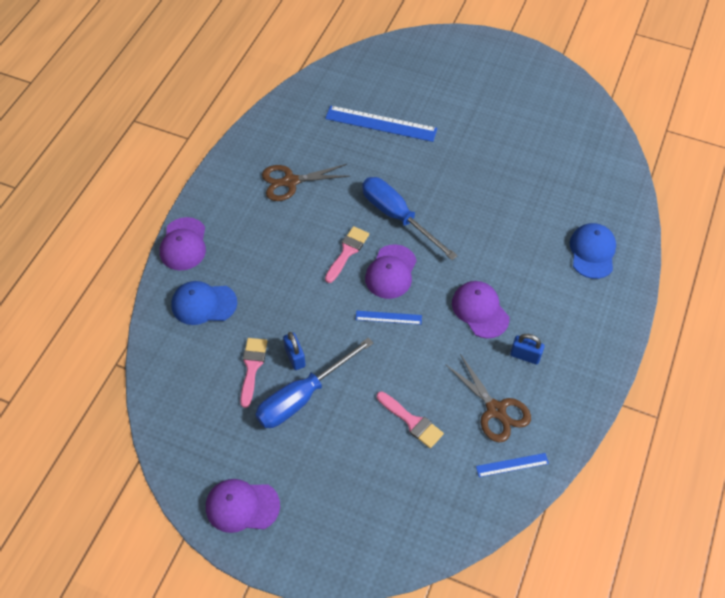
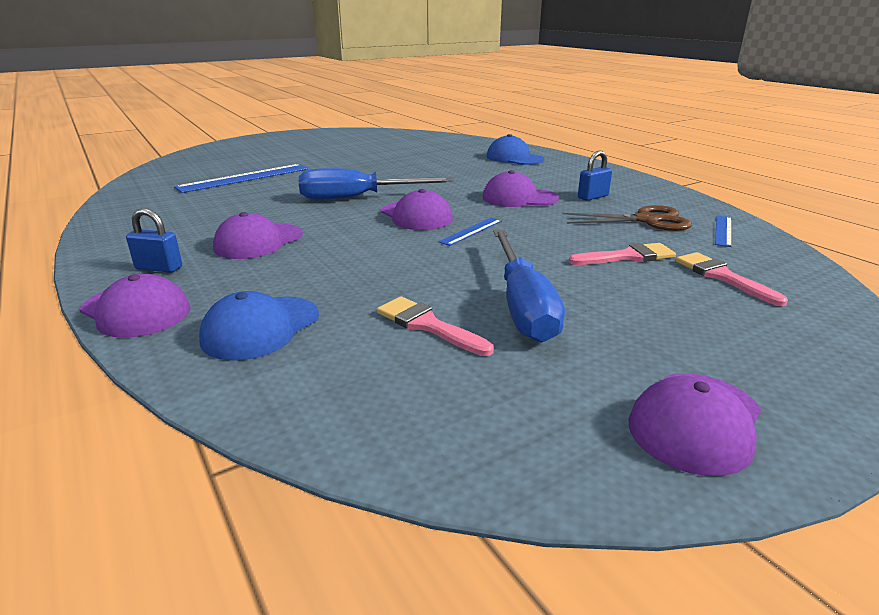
camera: 55 degrees left, 30 degrees down
brown scissors [262,164,350,201] -> none
blue padlock [283,332,306,370] -> blue padlock moved to [126,208,182,273]
pink brush [325,226,369,283] -> pink brush moved to [676,252,788,306]
none -> purple cap [213,212,303,259]

